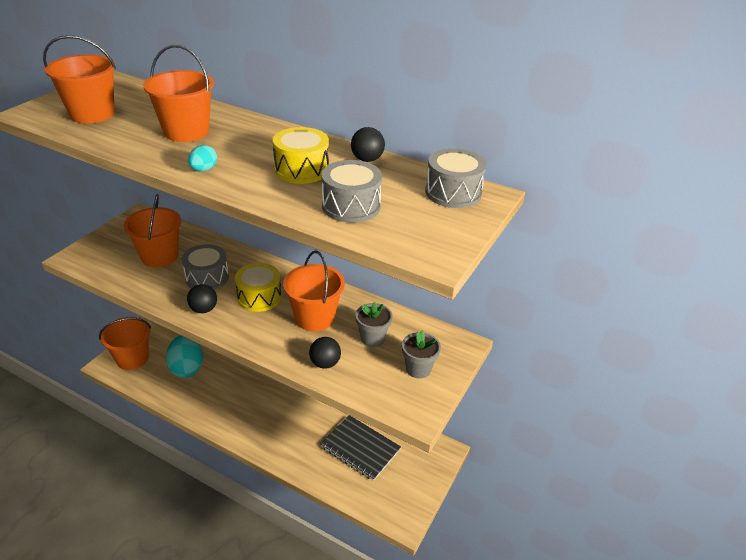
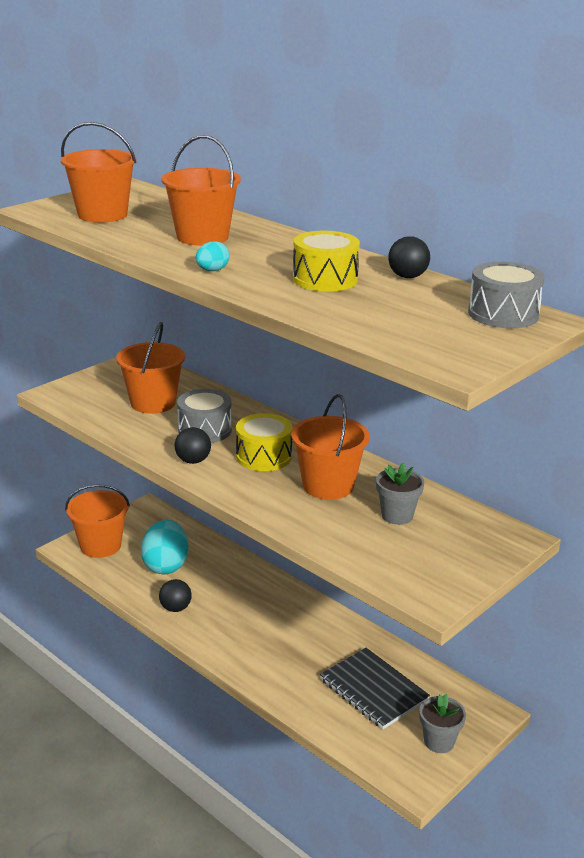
camera: 15 degrees right, 10 degrees down
black ball [309,337,341,369] -> black ball moved to [159,579,192,612]
grey drum [321,160,382,223] -> none
grey flower pot [402,330,441,379] -> grey flower pot moved to [419,694,466,753]

